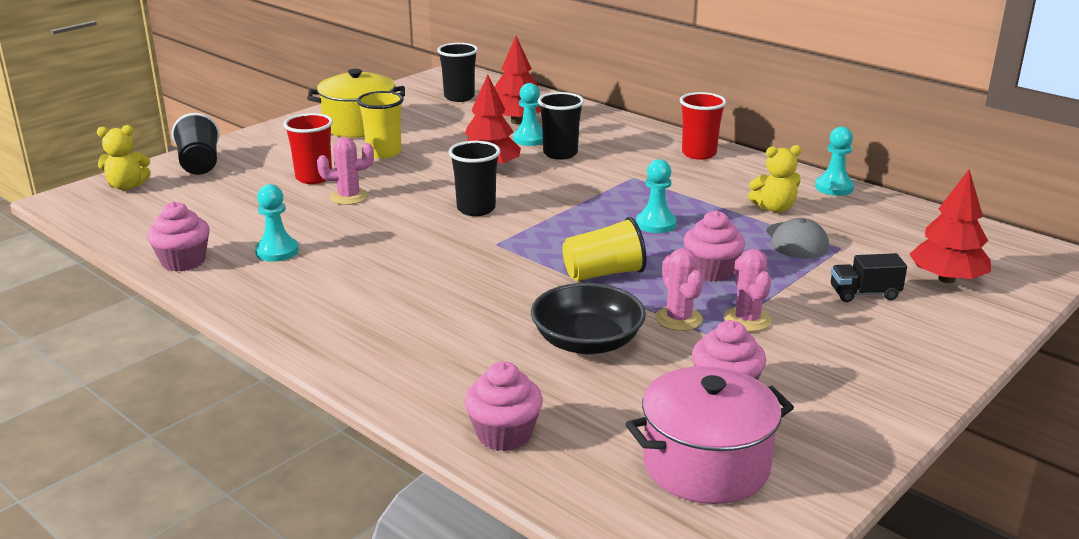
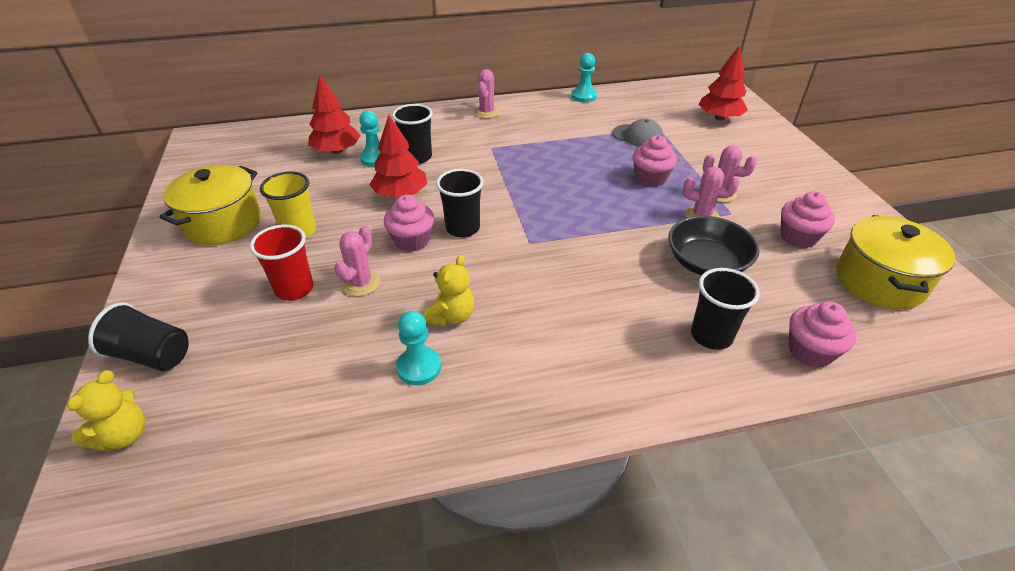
camera: 55 degrees left, 15 degrees up
pink cupcake [147,201,210,272] -> pink cupcake moved to [384,195,434,252]
black cup [437,43,478,102] -> black cup moved to [691,268,760,350]
yellow cup [562,217,647,281] -> none
pink pot [625,366,794,504] -> yellow pot [837,215,955,310]
turquoise pawn [636,159,677,233] -> none
red cup [680,92,726,160] -> pink cactus [474,69,500,119]
yellow teddy bear [748,145,802,213] -> yellow teddy bear moved to [423,255,475,327]
black truck [831,253,907,302] -> none

